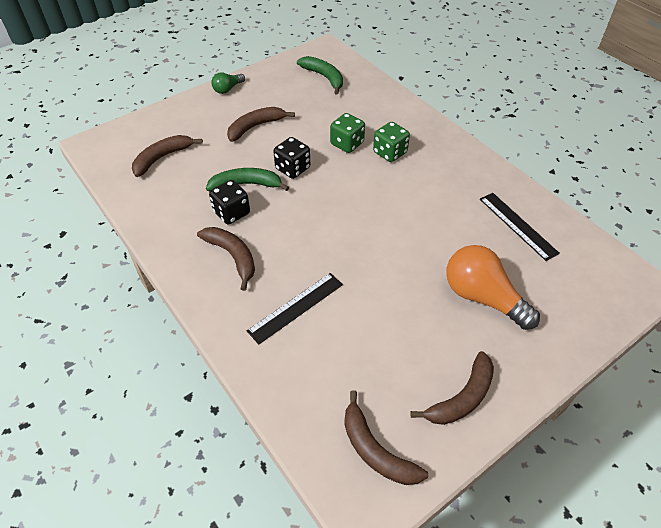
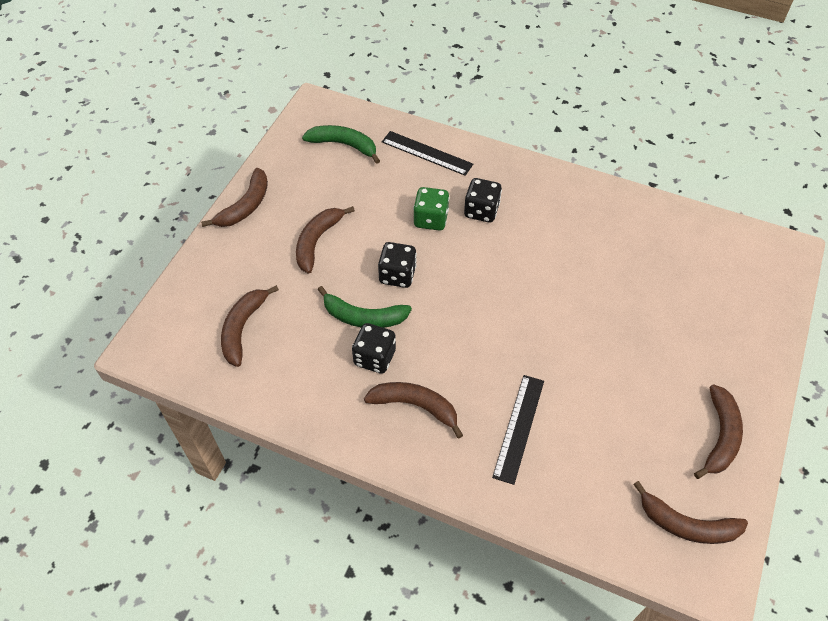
camera: 30 degrees left, 5 degrees up
green banana [206,168,289,191] -> green banana turned 135 degrees counterclockwise [318,286,412,328]
green light bulb [211,72,245,94] -> brown banana [201,168,268,227]
green dice [373,122,410,162] -> black dice [464,178,502,223]
orange light bulb [446,245,540,330] -> none
black ruler [480,193,560,261] -> black ruler moved to [382,131,473,176]

